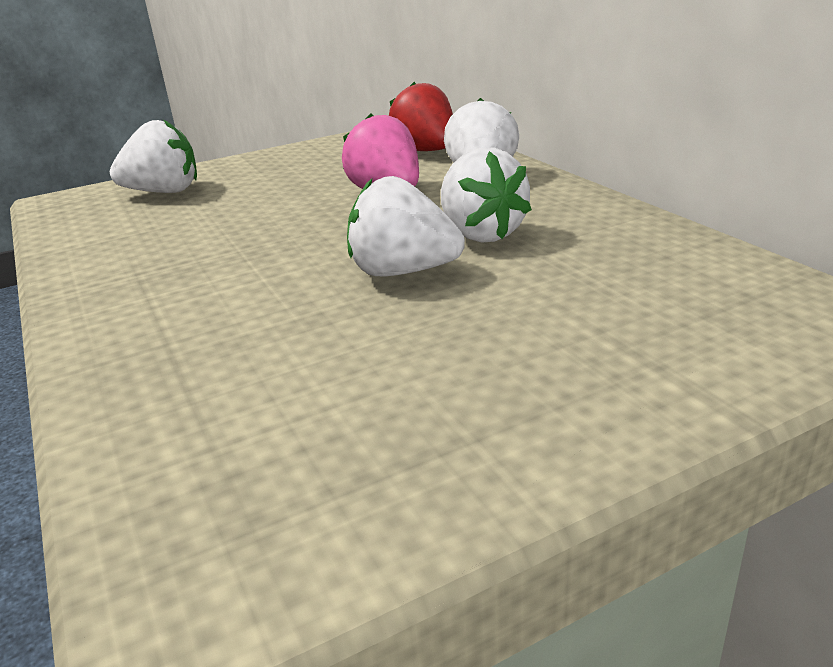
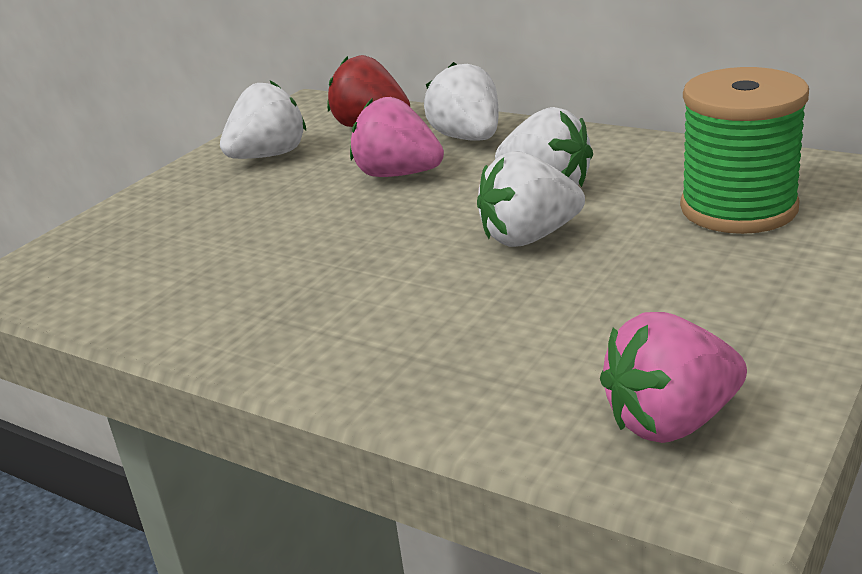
camera: 30 degrees left, 0 degrees up
white strawberry [110,119,197,193] -> white strawberry moved to [220,81,306,159]
none -> pink strawberry [600,312,747,443]
none -> green spool [680,67,809,234]

